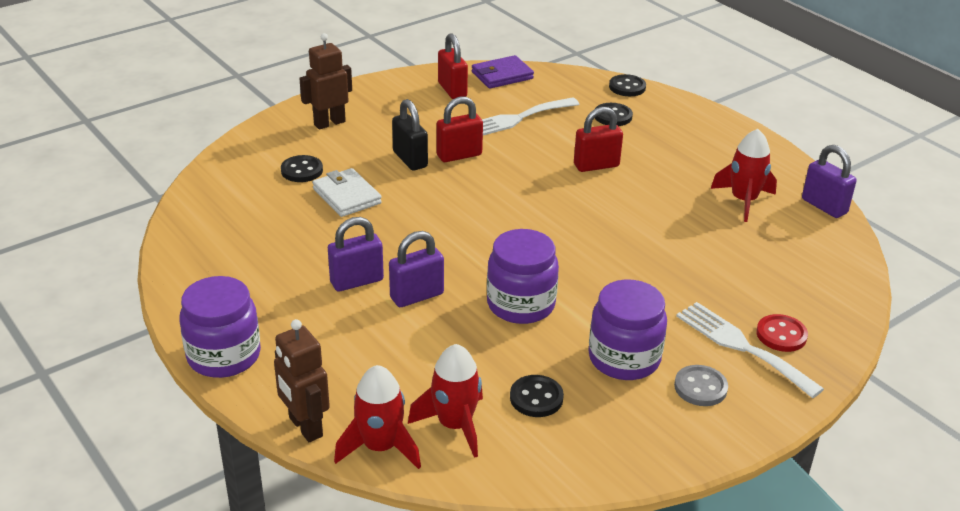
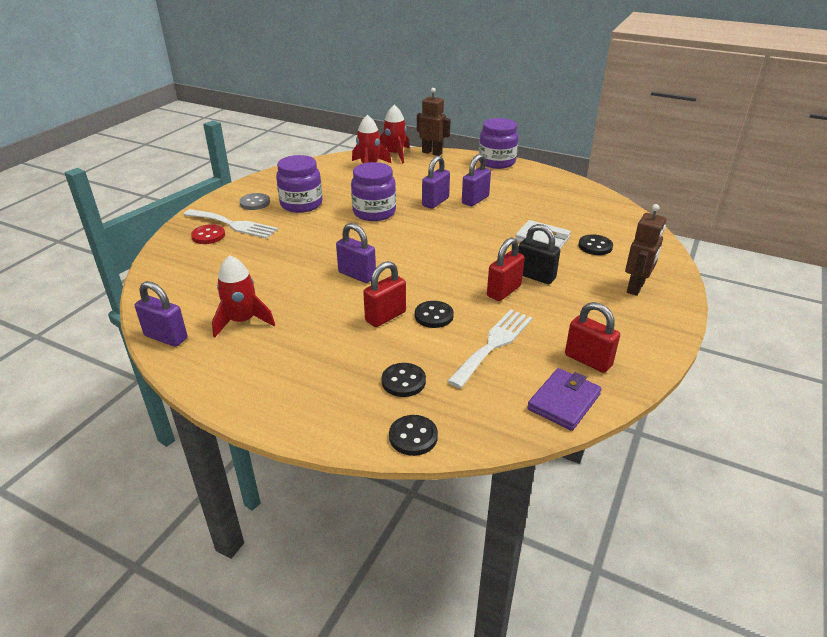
camera: 155 degrees right, 0 degrees up
black button [510,375,564,417] -> black button moved to [415,301,454,328]
none -> purple padlock [336,223,376,283]

